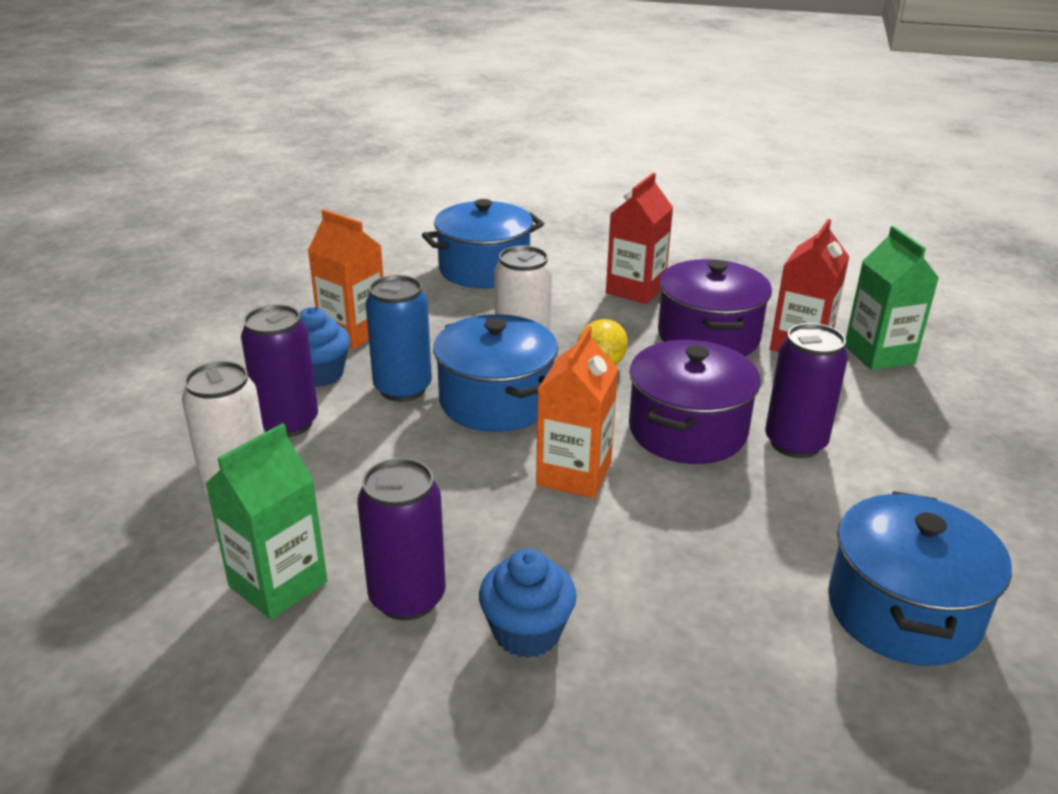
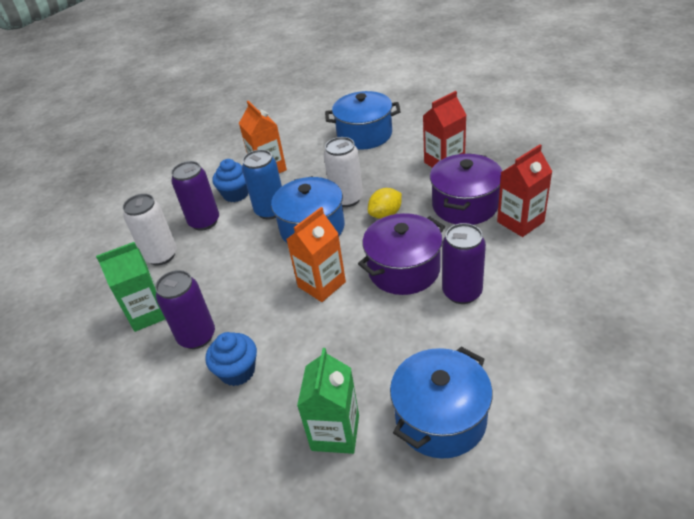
camera: 30 degrees right, 10 degrees up
green carton [845,226,939,370] -> green carton moved to [297,348,359,454]

